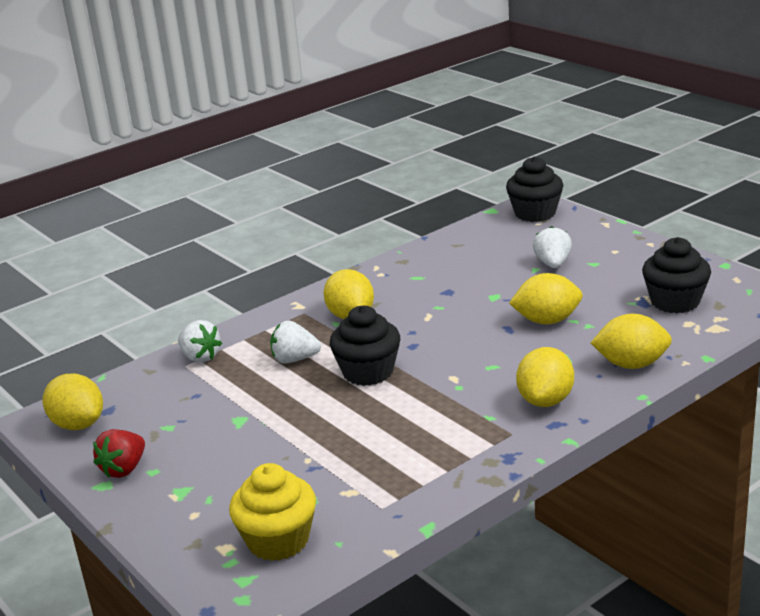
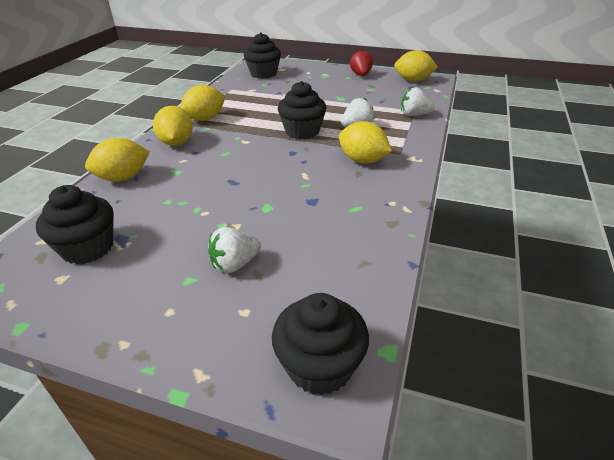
camera: 145 degrees right, 10 degrees up
yellow cupcake [229,463,316,561] -> black cupcake [244,33,281,79]
yellow lemon [509,273,583,324] -> yellow lemon moved to [180,85,225,121]
white strawberry [533,226,572,268] -> white strawberry turned 90 degrees clockwise [208,227,261,273]

